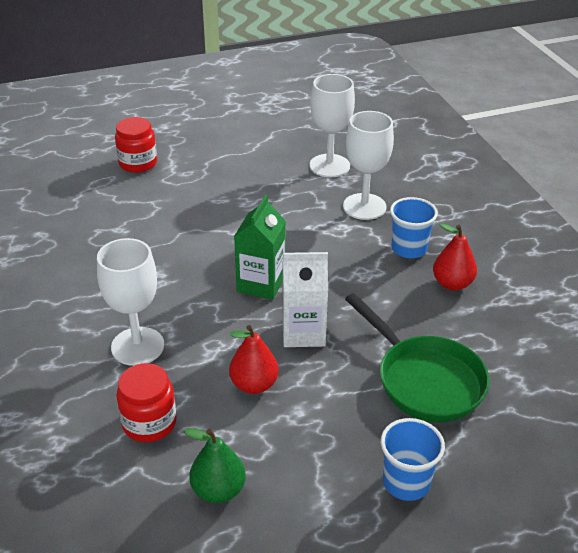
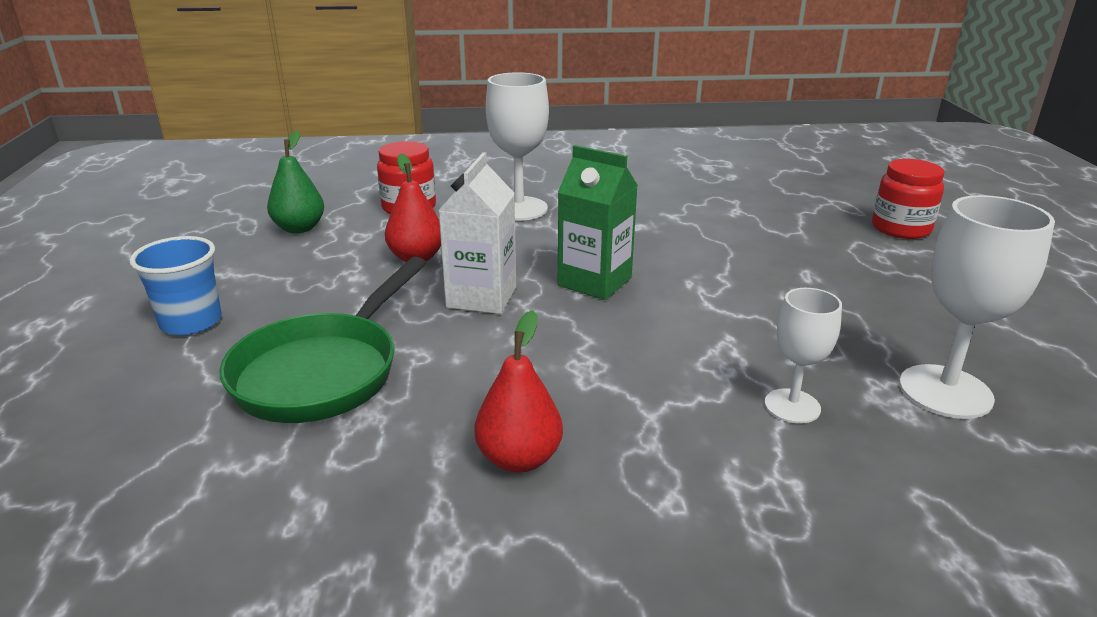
camera: 105 degrees right, 10 degrees down
white goblet [343,111,394,220] -> white goblet [764,288,842,424], size x0.61
green pan [345,293,490,422] -> green pan turned 45 degrees counterclockwise [219,257,426,423]
blue cup [390,197,438,258] -> none

